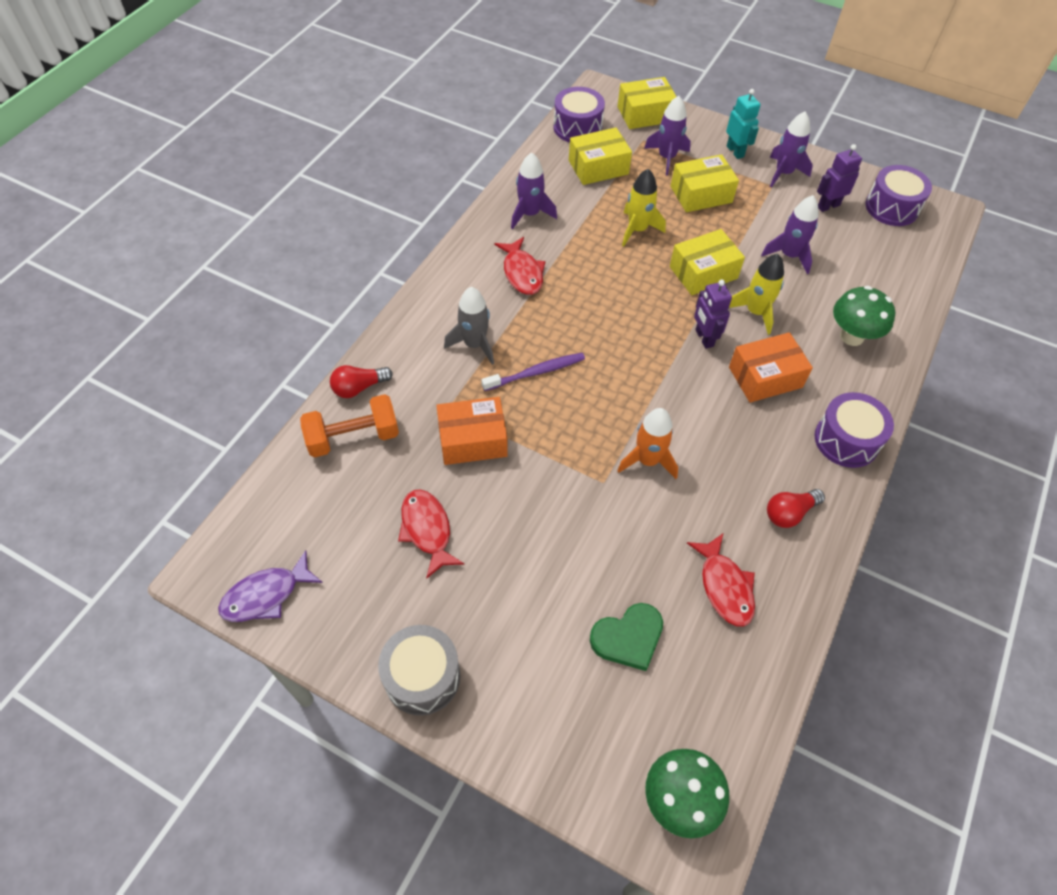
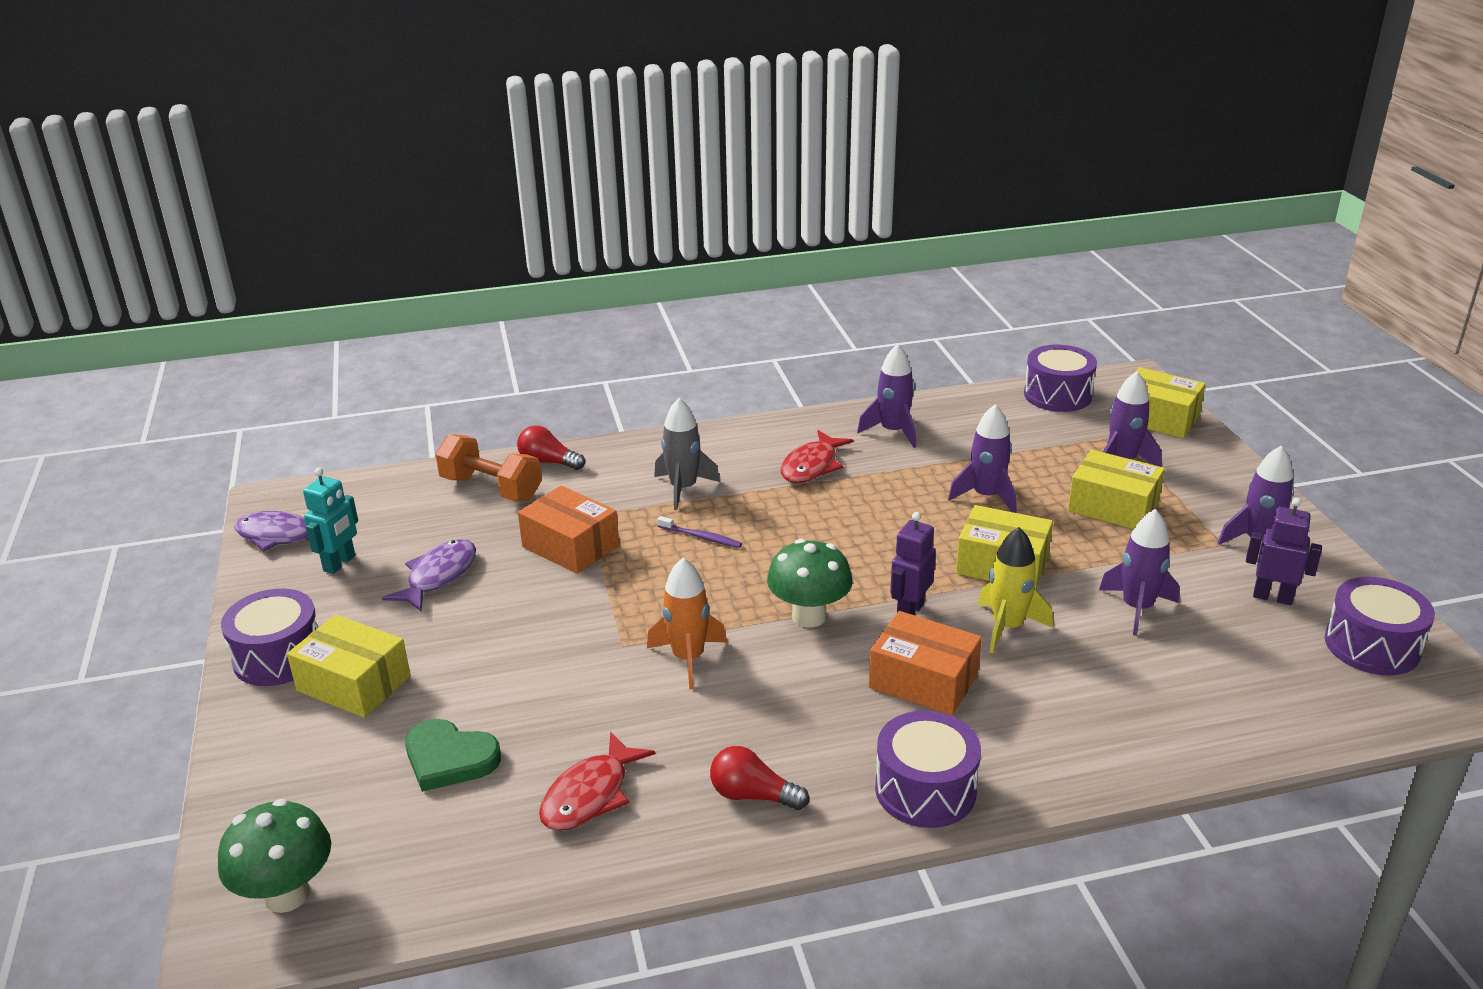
camera: 50 degrees right, 25 degrees down
grey drum [378,625,460,716] -> purple drum [221,588,319,686]
red fish [398,489,464,579] -> purple fish [382,539,476,612]
purple toothbrush [481,353,585,391] -> purple toothbrush [657,516,742,548], size x0.66
yellow box [569,128,632,185] -> yellow box moved to [287,614,411,718]
yellow rocket [622,169,666,246] -> purple rocket [948,404,1016,513]
turquoise robot [726,89,761,159] -> turquoise robot moved to [303,468,358,574]
green mushroom [833,286,895,346] -> green mushroom moved to [767,539,852,627]

